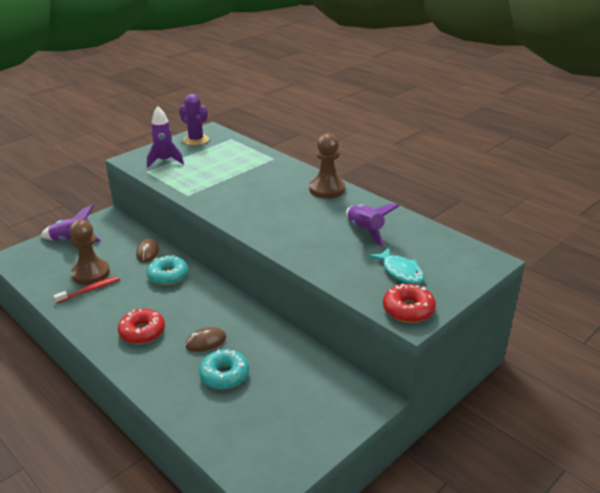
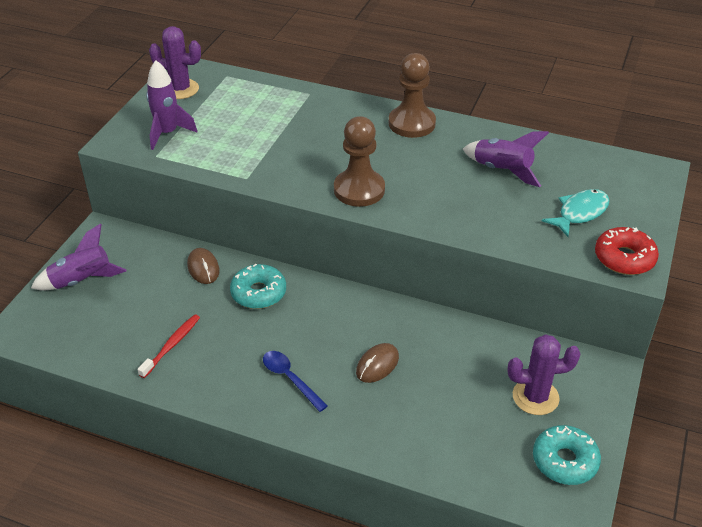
camera: 25 degrees left, 10 degrees up
brown pawn [69,219,110,285] -> brown pawn moved to [334,116,385,207]
red donut [118,309,165,344] -> blue spoon [263,351,328,412]
turquoise donut [199,349,249,390] -> turquoise donut moved to [533,425,601,485]
turquoise fish [368,247,424,284] -> turquoise fish turned 75 degrees counterclockwise [542,189,610,237]
none -> purple cactus [507,334,580,415]

